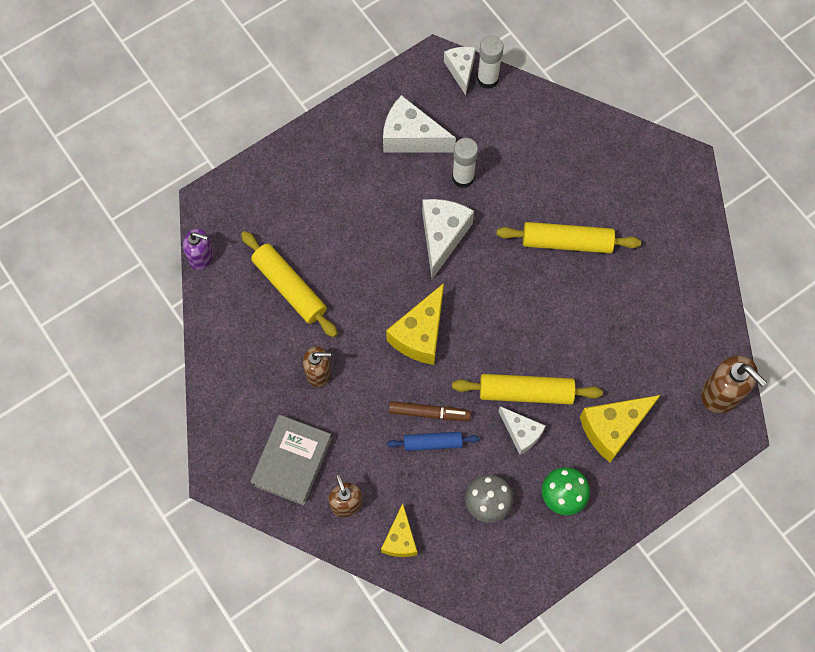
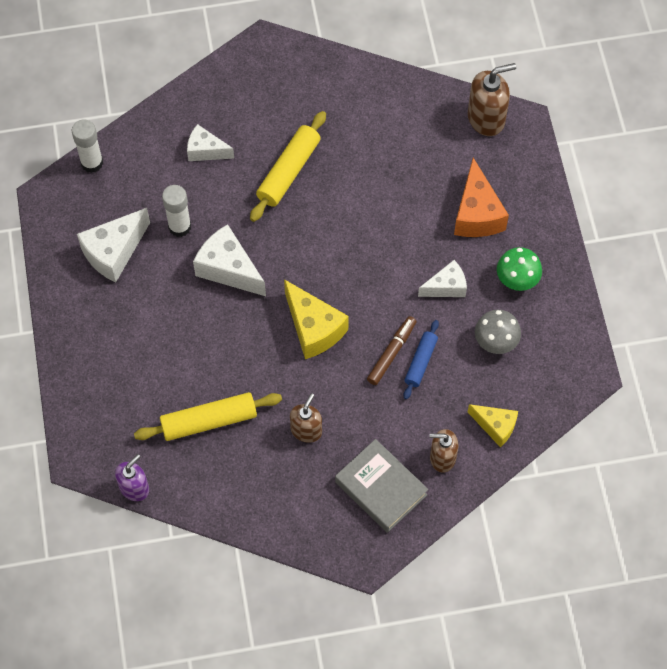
camera: 65 degrees left, 5 degrees down
white cheese [444,47,476,95] -> white cheese moved to [187,124,234,161]
yellow rolling pin [452,374,603,404] -> none
yellow cheese [580,395,660,462] -> orange cheese [454,158,509,237]

